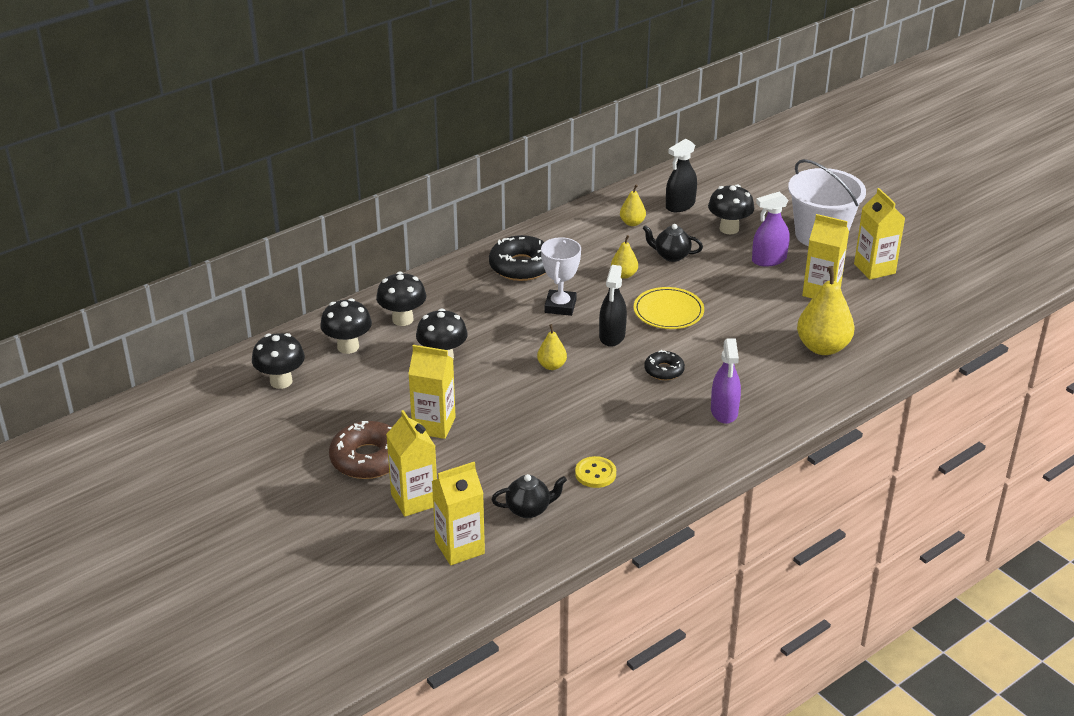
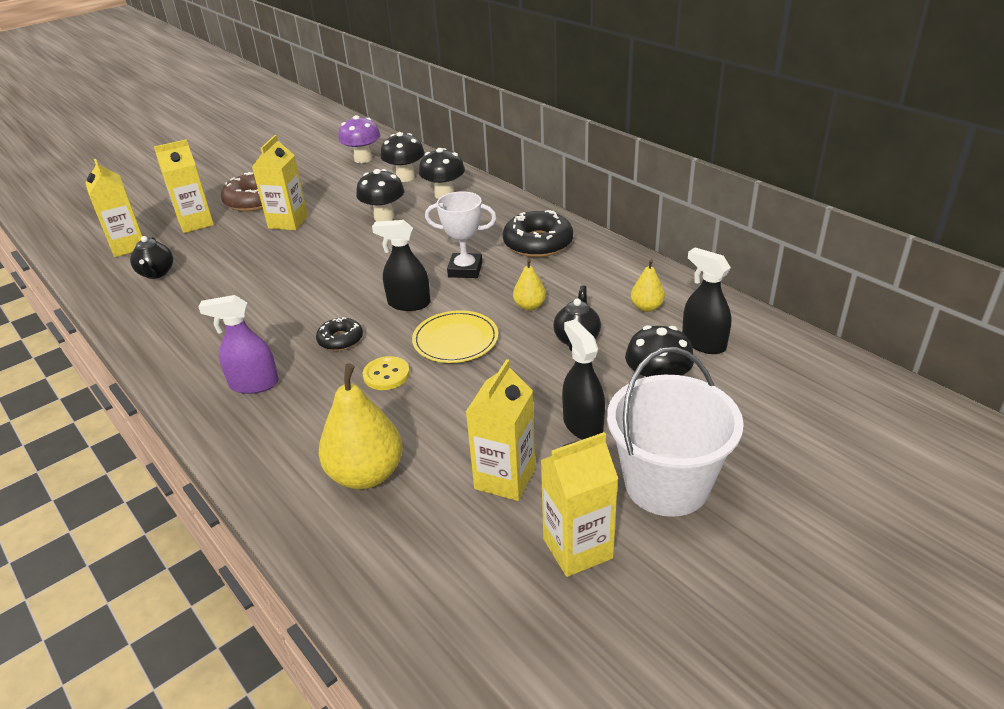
camera: 90 degrees right, 0 degrees up
black mushroom [252,333,305,389] -> purple mushroom [338,115,381,163]
yellow pear [537,324,567,370] -> none
yellow button [575,456,616,488] -> yellow button moved to [363,356,410,390]
purple spray bottle [752,192,790,267] -> black spray bottle [562,319,605,440]

